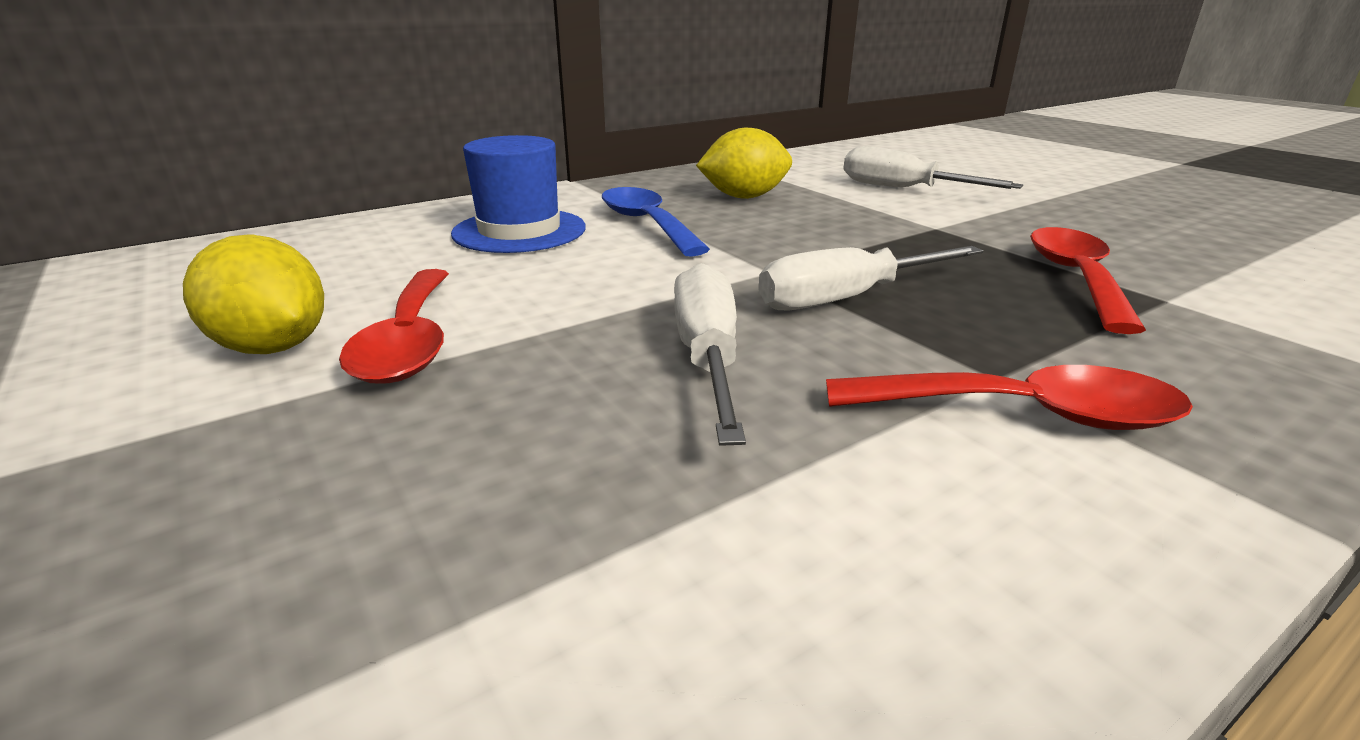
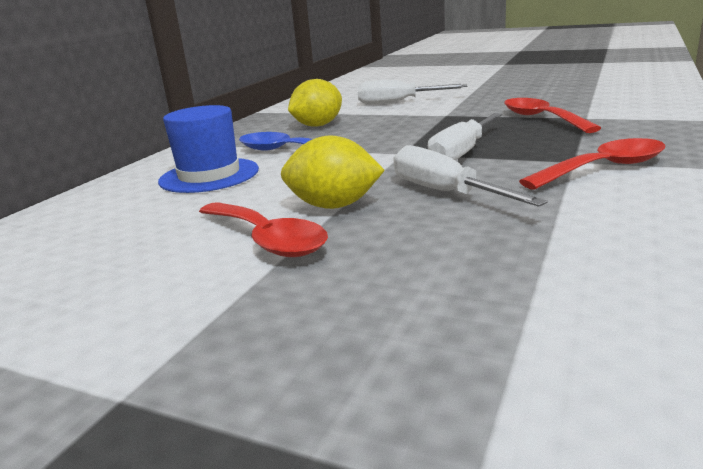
camera: 30 degrees left, 5 degrees down
yellow lemon [183,234,324,354] -> yellow lemon moved to [281,135,385,209]

